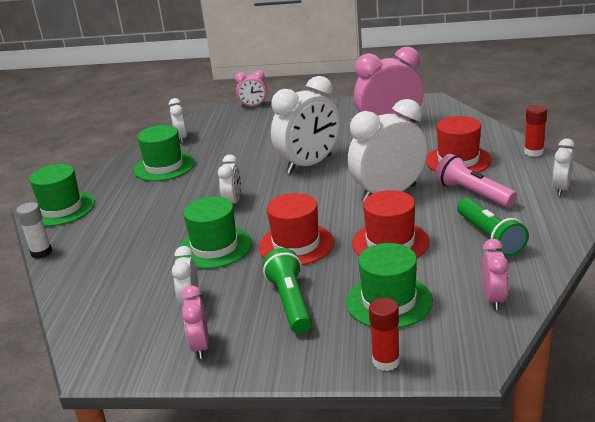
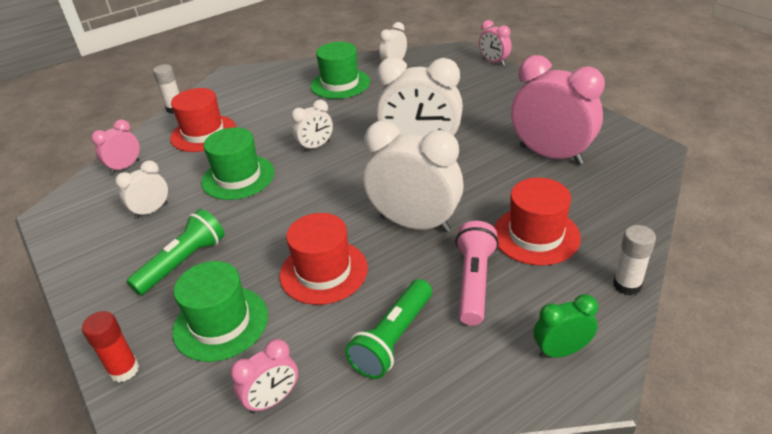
camera: 50 degrees right, 10 degrees up
green hat [29,164,95,226] -> none
pink clock [182,286,209,359] -> pink clock moved to [91,120,140,174]
red hat [259,193,334,265] -> red hat moved to [170,88,236,152]
red glue stick [524,105,547,157] -> white glue stick [613,225,656,295]
white clock [552,138,575,196] -> green clock [534,294,598,358]

